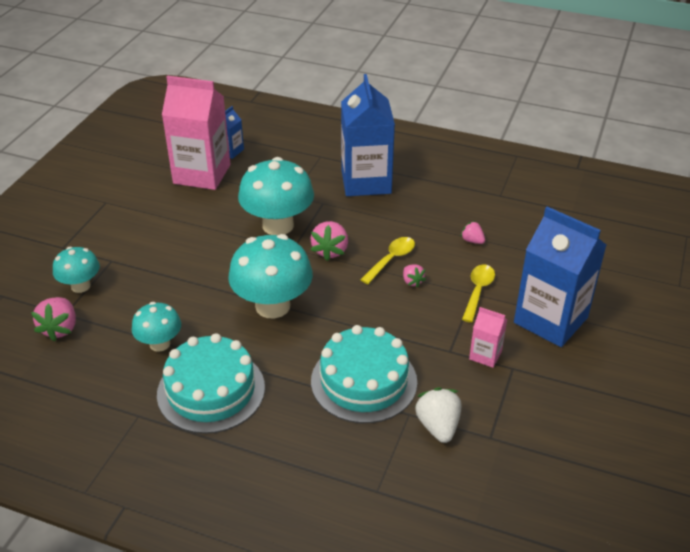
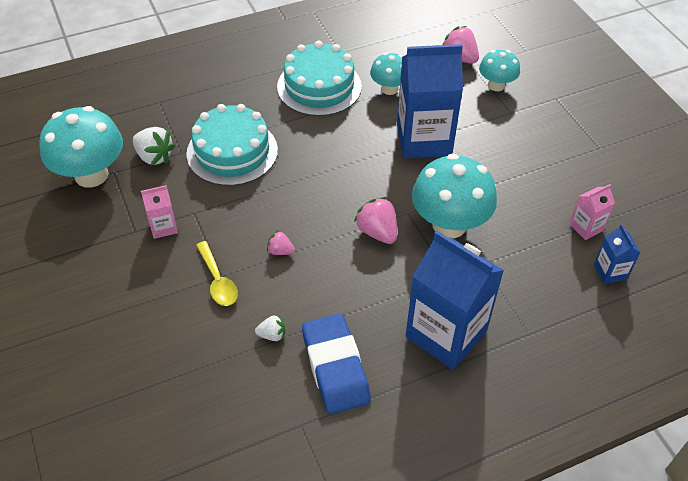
camera: 135 degrees right, 10 degrees up
pink carton [162,76,230,190] -> pink carton [569,184,615,240], size x0.45
turquoise mushroom [228,234,313,318] -> turquoise mushroom moved to [39,106,123,188]
yellow spoon [360,237,415,284] -> none
pink strawberry [461,221,485,244] -> white strawberry [255,315,285,341]
blue carton [514,207,606,347] -> blue carton moved to [397,44,463,159]
none -> blue eraser [302,314,371,414]

